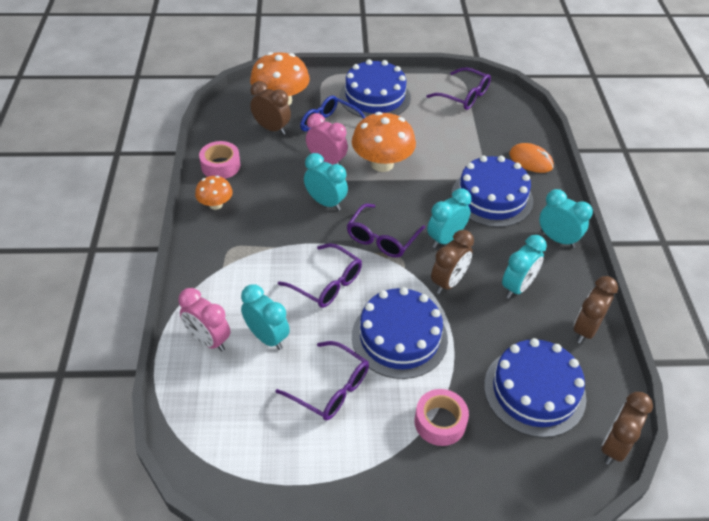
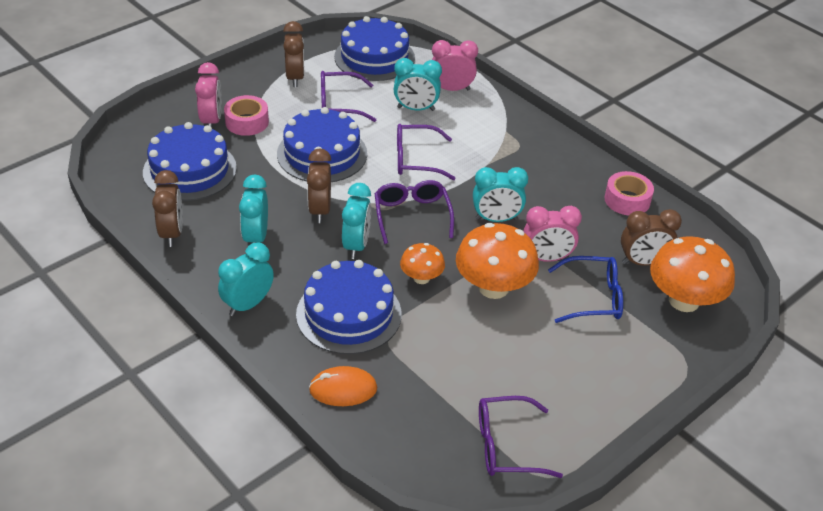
camera: 140 degrees right, 5 degrees down
orange mushroom [195,176,233,210] -> orange mushroom moved to [400,243,445,284]
blue cake [340,59,411,117] -> blue cake moved to [334,16,415,81]
turquoise clock [539,189,593,248] -> turquoise clock turned 135 degrees clockwise [218,242,274,316]
brown clock [601,392,653,465] -> brown clock moved to [283,21,304,87]
none -> pink clock [195,62,222,127]

